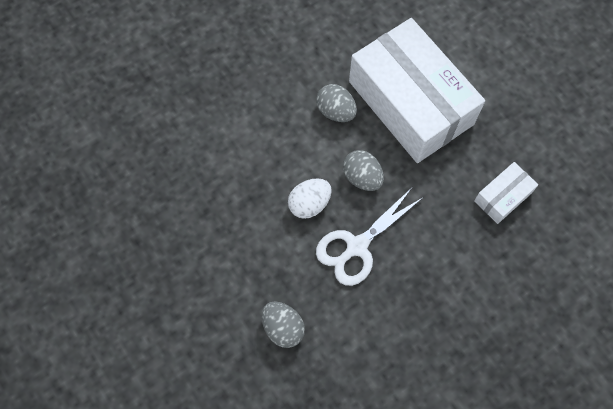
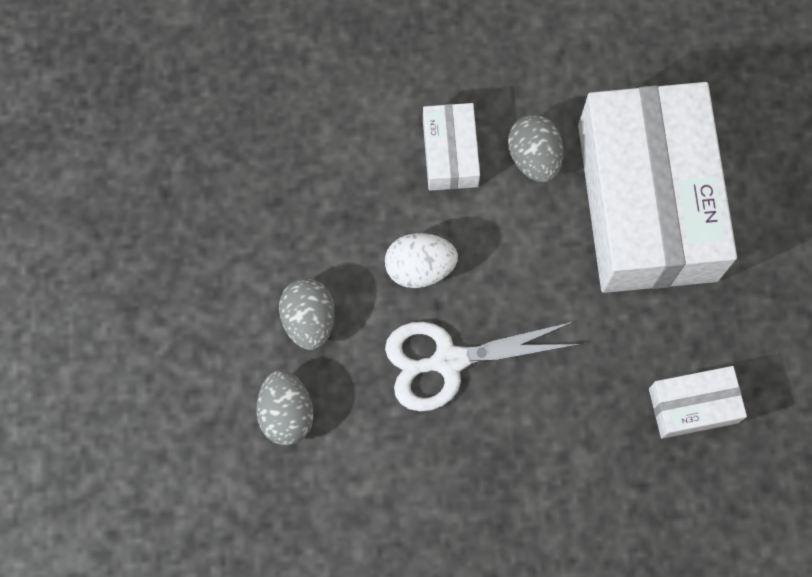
camera: 30 degrees right, 5 degrees up
grey egg [343,150,384,191] -> grey egg moved to [279,278,335,350]
none -> white box [423,103,480,191]

